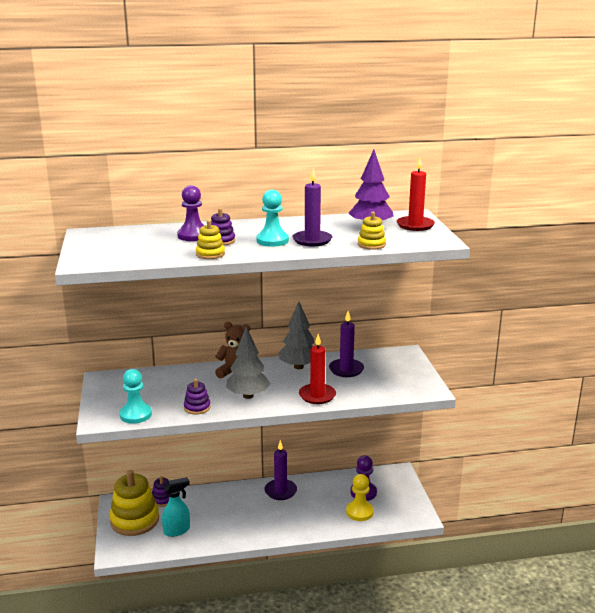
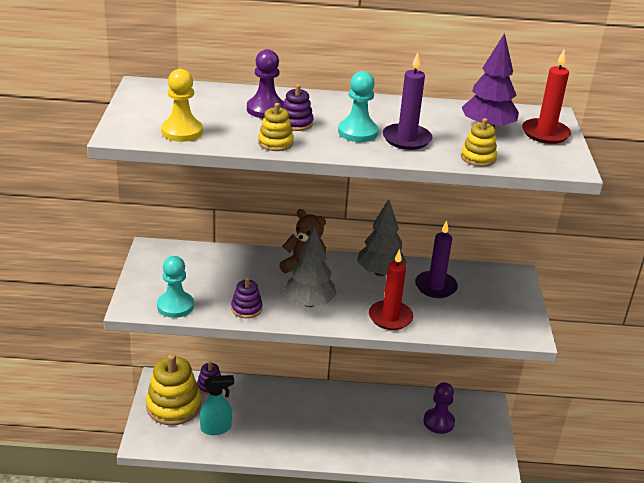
camera: 10 degrees right, 10 degrees up
purple candle [265,440,297,500] -> none
yellow pawn [346,474,374,521] -> yellow pawn moved to [161,69,203,142]

